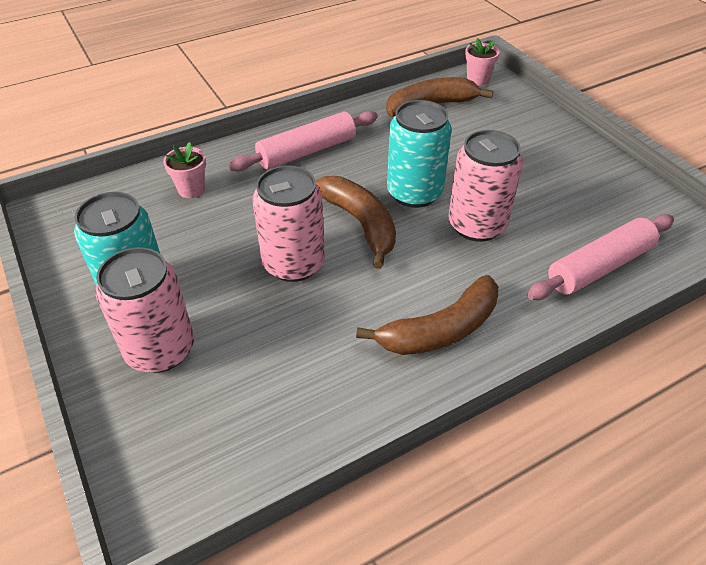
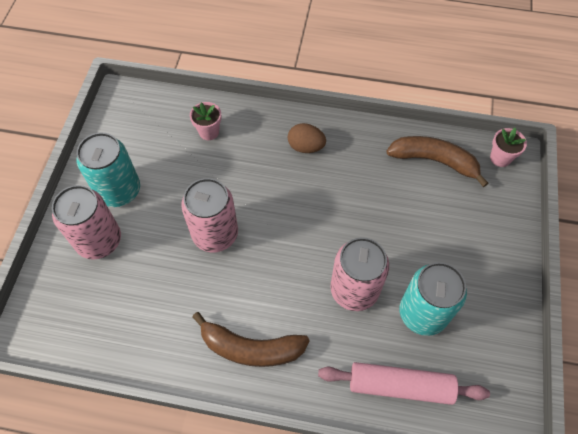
camera: 40 degrees right, 15 degrees up
pink rolling pin [229,111,378,172] -> brown egg [288,123,326,153]
brown banana [316,176,396,269] -> none
turquoise can [387,100,452,208] -> turquoise can moved to [399,262,467,336]

